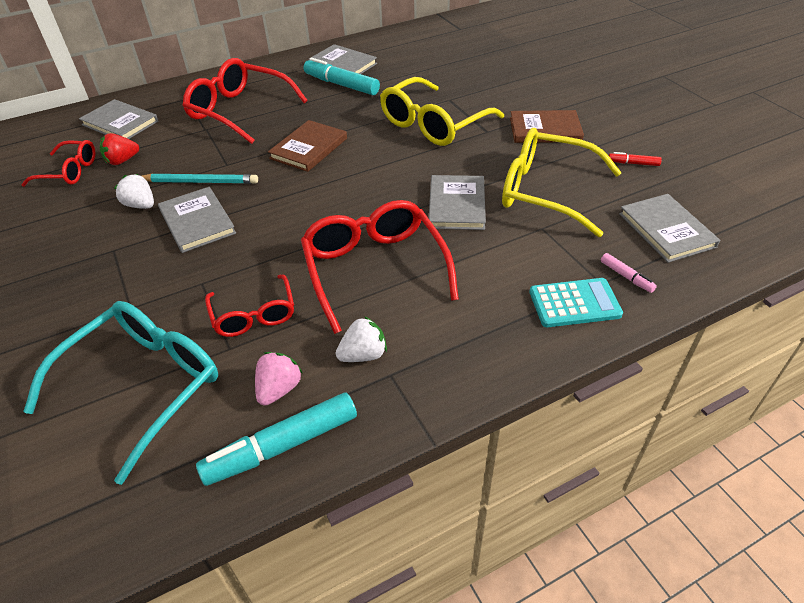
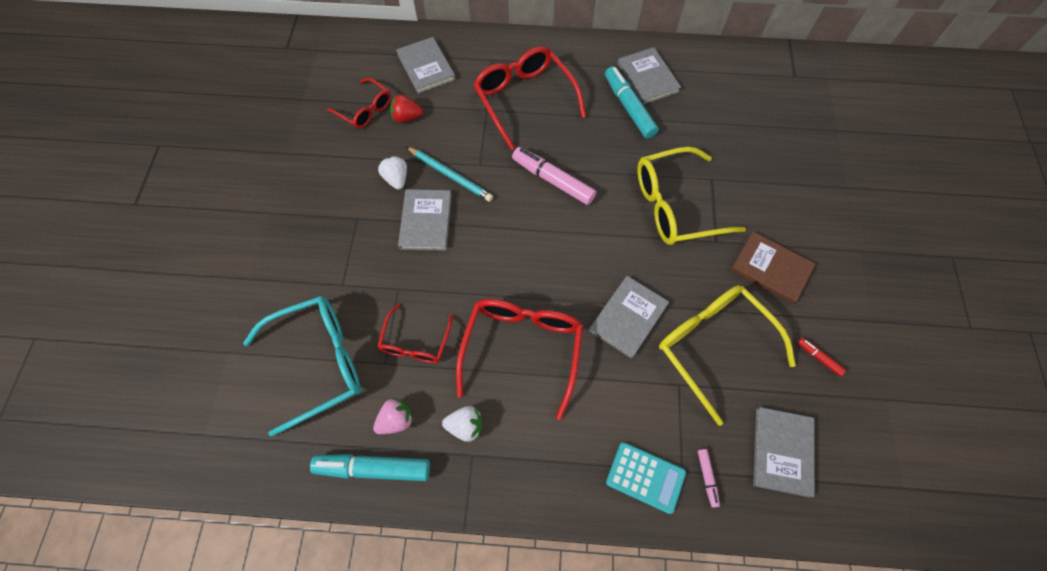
camera: 30 degrees right, 20 degrees up
brown book [268,120,347,172] -> pink marker [512,147,596,205]

